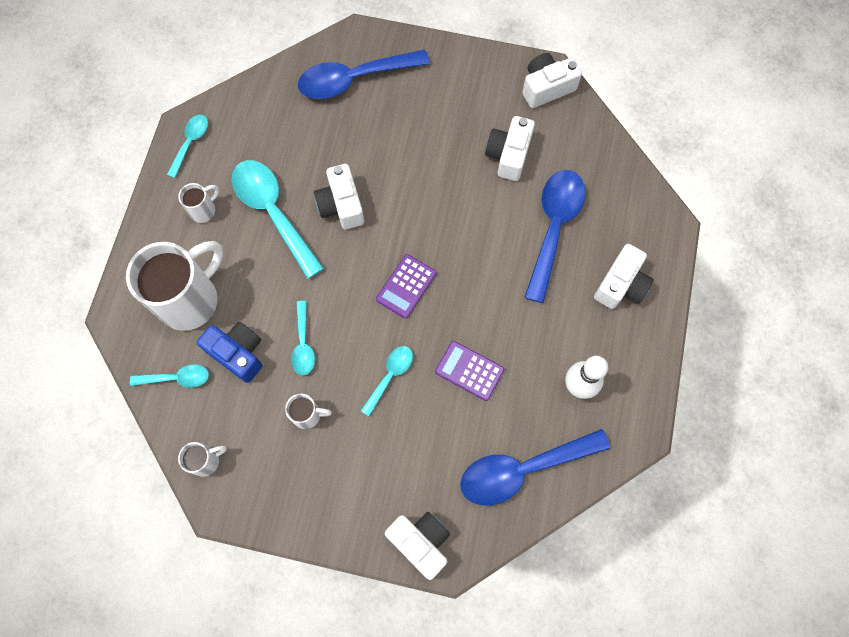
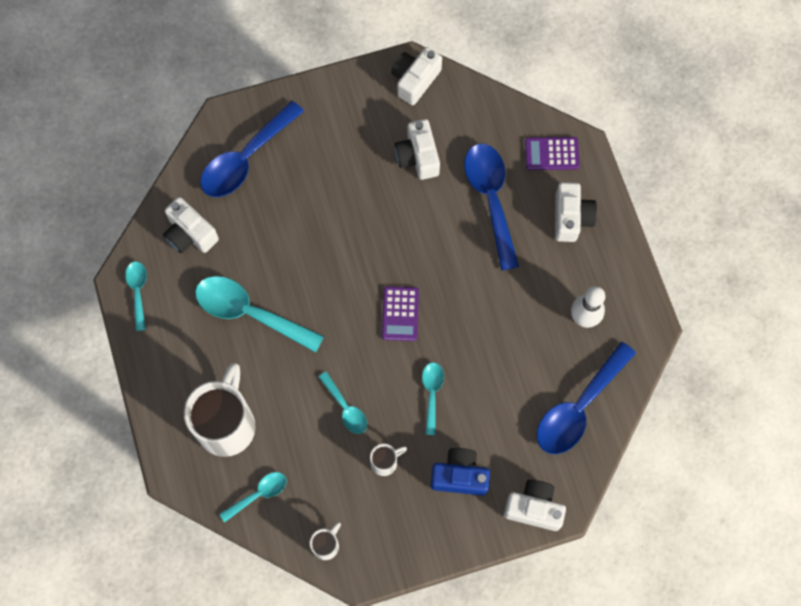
camera: 30 degrees left, 0 degrees up
white mug [178,183,219,223] -> none
blue camera [197,322,262,383] -> blue camera moved to [431,448,490,496]
white camera [314,164,364,229] -> white camera moved to [163,197,219,253]
purple calculator [435,341,504,401] -> purple calculator moved to [525,137,580,170]

